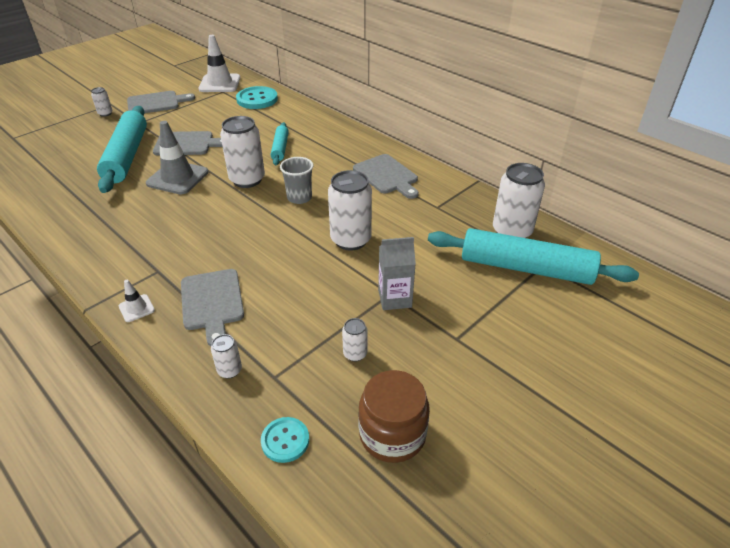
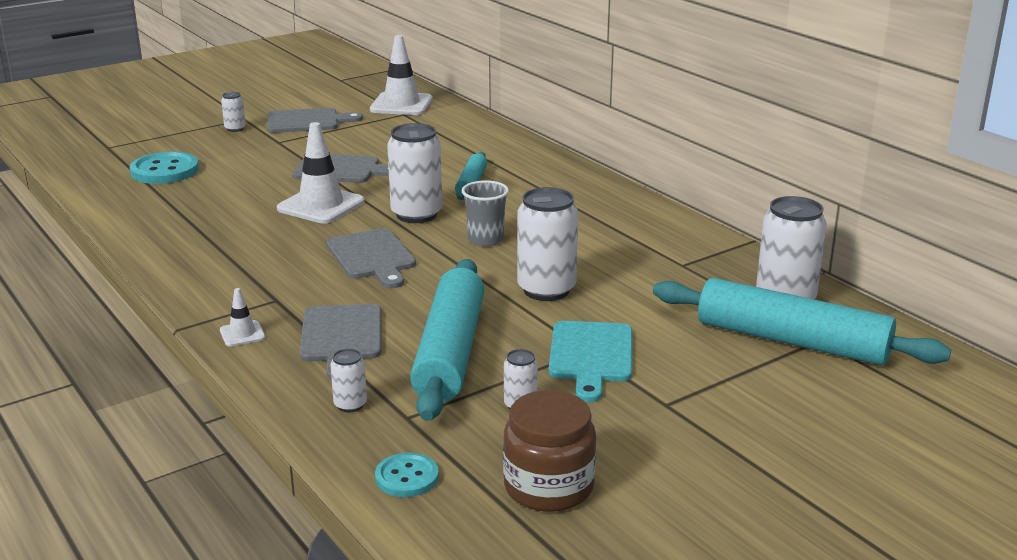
camera: 10 degrees right, 15 degrees down
turquoise rolling pin [97,106,147,193] -> turquoise rolling pin moved to [410,259,484,421]
grey traffic cone [146,121,208,195] -> white traffic cone [277,122,365,224]
turquoise button [236,86,278,109] -> turquoise button moved to [130,152,199,184]
grey cutting board [353,154,419,199] -> grey cutting board moved to [326,228,416,288]
grey carton [378,237,416,310] -> turquoise cutting board [549,321,632,402]

